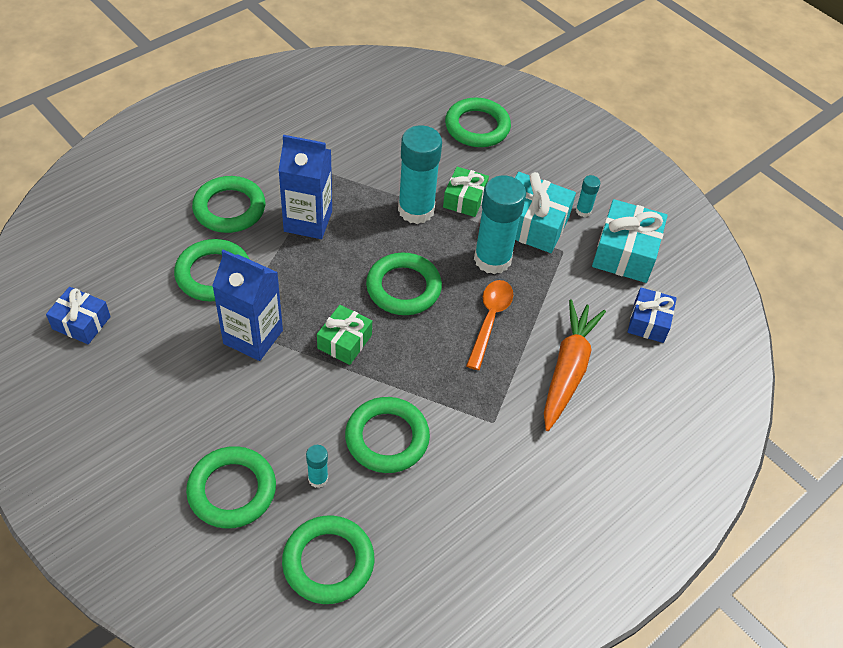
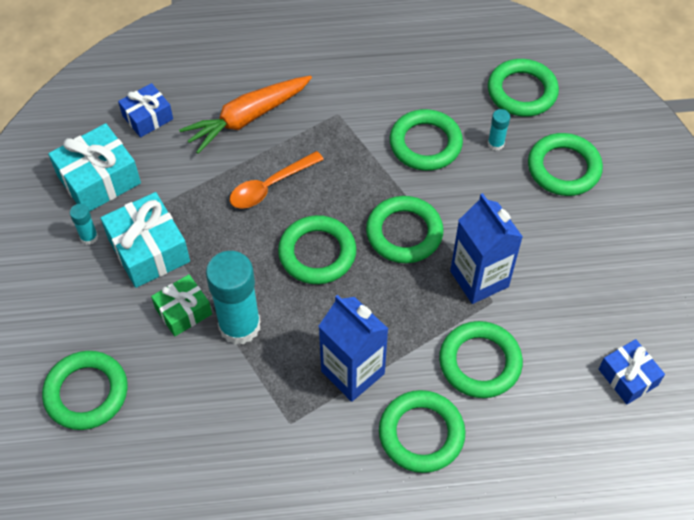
camera: 140 degrees left, 5 degrees up
green gift [317,305,372,365] -> green ring [366,196,444,263]
turquoise glue stick [474,175,526,274] -> none

